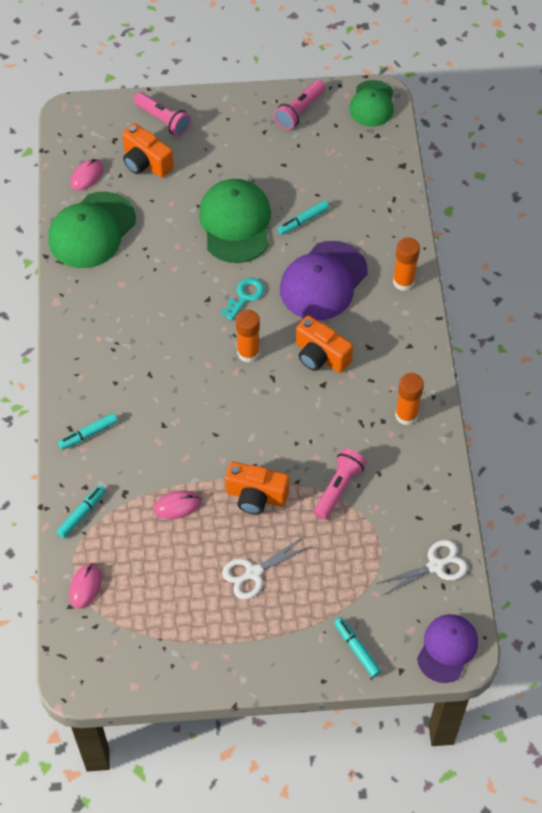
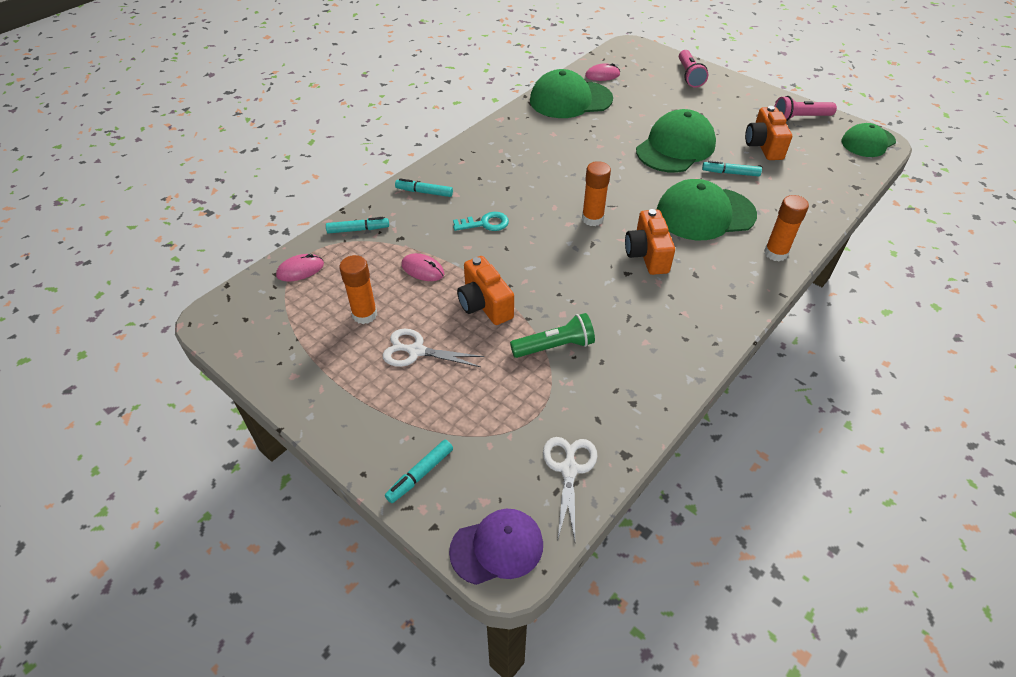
camera: 45 degrees right, 10 degrees down
orange camera [122,123,174,178] -> orange camera moved to [745,106,792,160]
turquoise key [221,278,265,321] -> turquoise key moved to [453,212,509,231]
purple cap [280,241,368,320] -> green cap [657,179,757,240]
pink flashlight [314,448,367,520] -> green flashlight [510,313,595,358]
turquoise marker [334,617,381,677] -> turquoise marker turned 150 degrees counterclockwise [385,440,453,503]
white scissors [377,540,468,595] -> white scissors turned 105 degrees counterclockwise [543,437,598,541]
orange glue stick [395,373,424,425] -> orange glue stick moved to [339,255,377,324]

